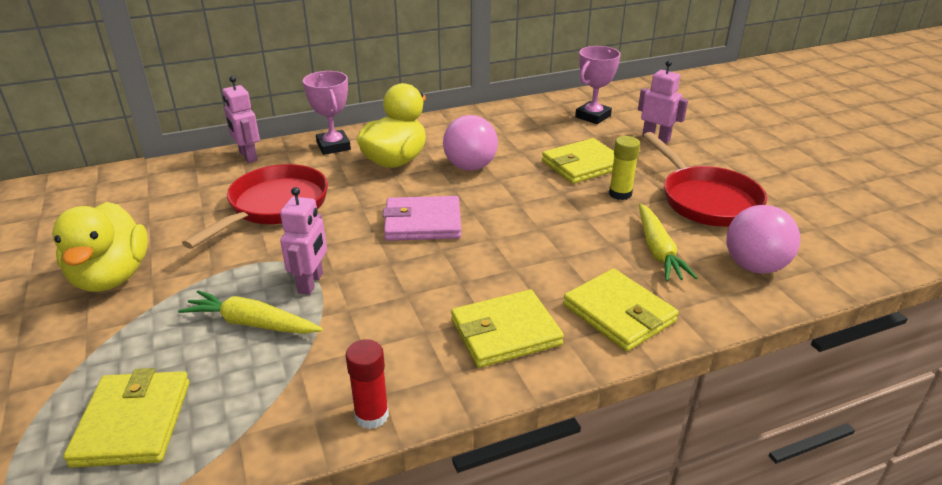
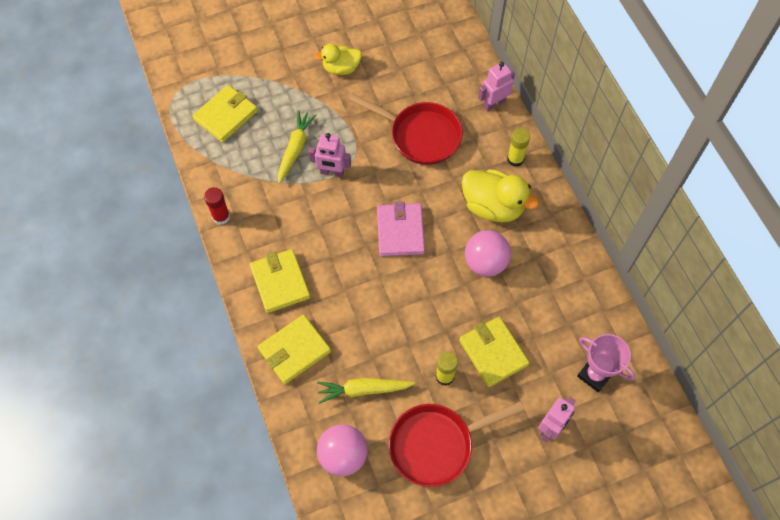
camera: 90 degrees right, 30 degrees up
yellow duck [52,202,148,292] -> yellow duck [314,44,362,75], size x0.63
yellow wallet [63,368,190,468] -> yellow wallet turned 45 degrees counterclockwise [192,85,258,143]
pink trophy [303,71,351,155] -> yellow glue stick [507,128,530,167]

